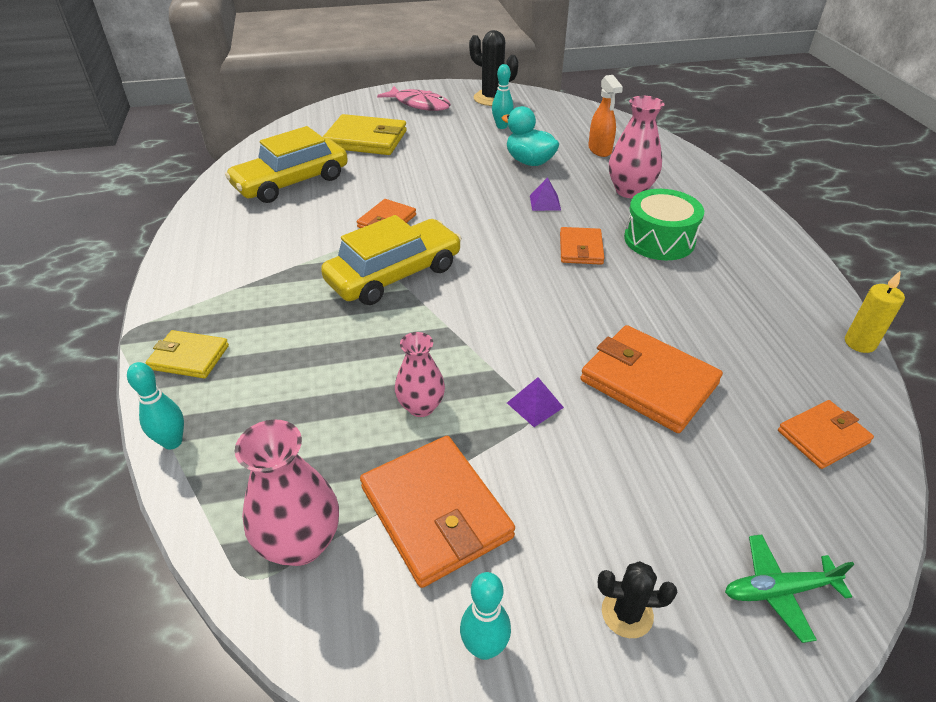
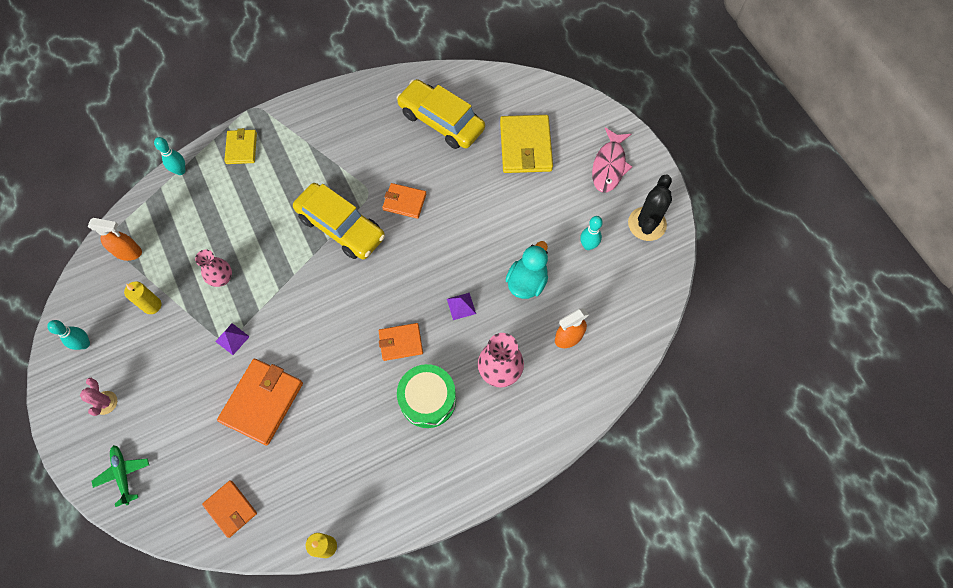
camera: 75 degrees right, 25 degrees up
pink vase [235,420,339,566] -> orange spray bottle [88,218,142,261]
orange wallet [360,436,515,588] -> yellow candle [124,281,161,314]
black cactus [598,561,677,638] -> pink cactus [80,378,117,416]

